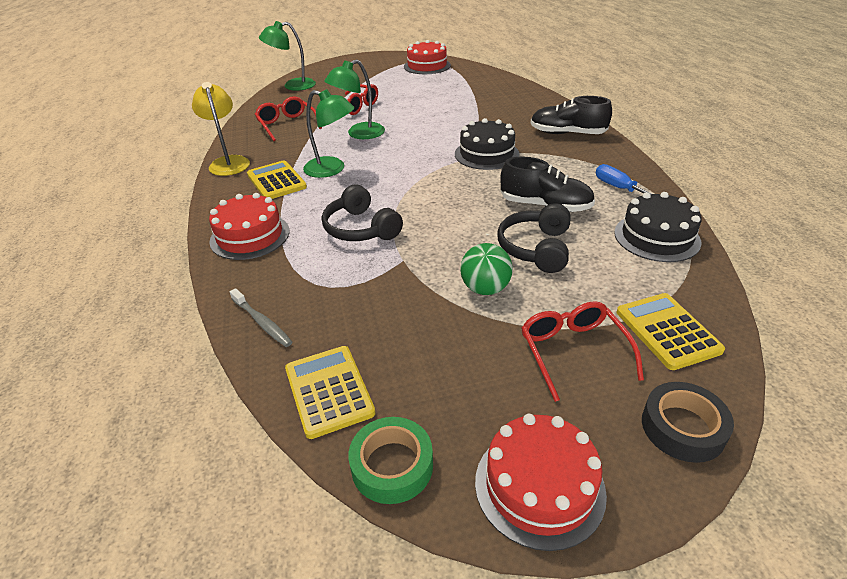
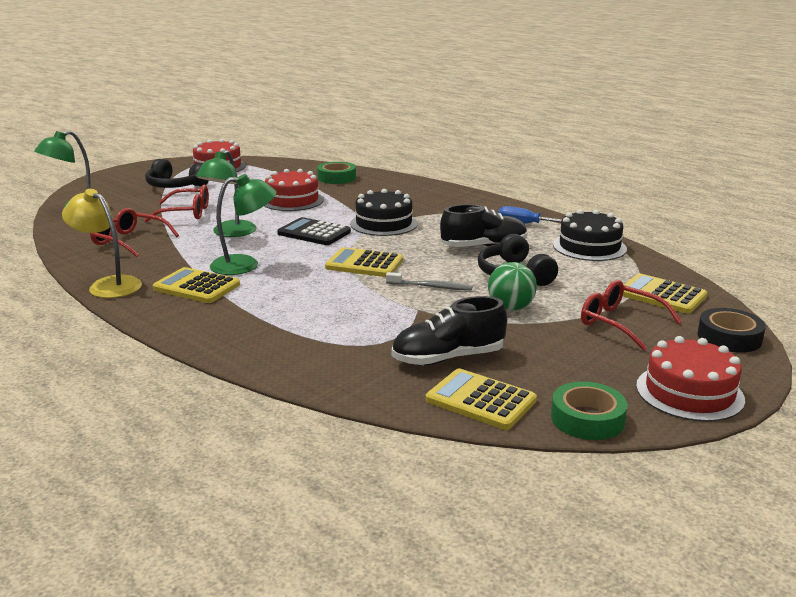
camera: 35 degrees left, 15 degrees down
red cake [209,193,289,260] -> red cake moved to [264,169,324,211]
grey toothbrush [230,288,292,347] -> grey toothbrush moved to [386,272,472,290]
black headphones [322,184,403,241] -> black headphones moved to [145,159,209,188]
black shoe [531,96,612,134] -> black shoe moved to [391,296,507,365]
none -> black calculator [277,217,351,245]
none -> green tape [317,162,356,184]
none -> yellow calculator [325,247,403,277]

